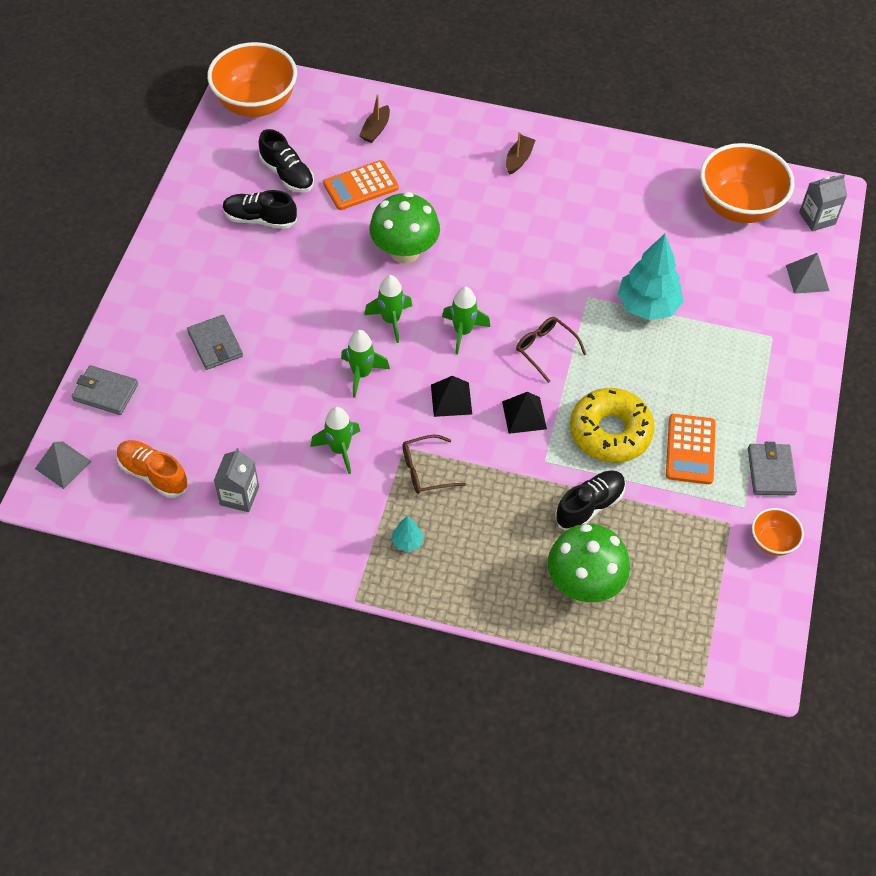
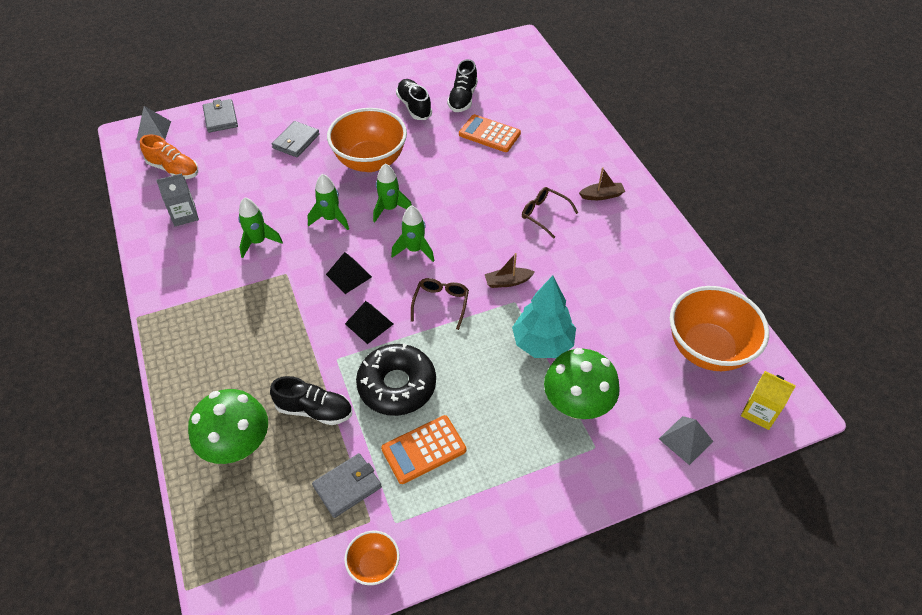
camera: 55 degrees right, 5 degrees down
orange shoe [117,440,188,498] -> orange shoe turned 120 degrees clockwise [140,134,198,179]
orange bowl [207,42,297,117] -> orange bowl moved to [327,108,407,172]
brown boat [359,94,390,143] -> brown boat moved to [485,253,535,288]
green mushroom [369,192,440,264] -> green mushroom moved to [544,348,620,419]
turquoise tree [391,516,424,552] -> none
brown glasses [403,435,466,494] -> brown glasses moved to [522,187,578,239]
yellow donut [570,388,655,463] -> black donut [356,343,436,416]
grey wallet [748,442,797,495] -> grey wallet moved to [312,453,382,518]
grey carton [799,174,847,231] -> yellow carton [741,371,796,430]

